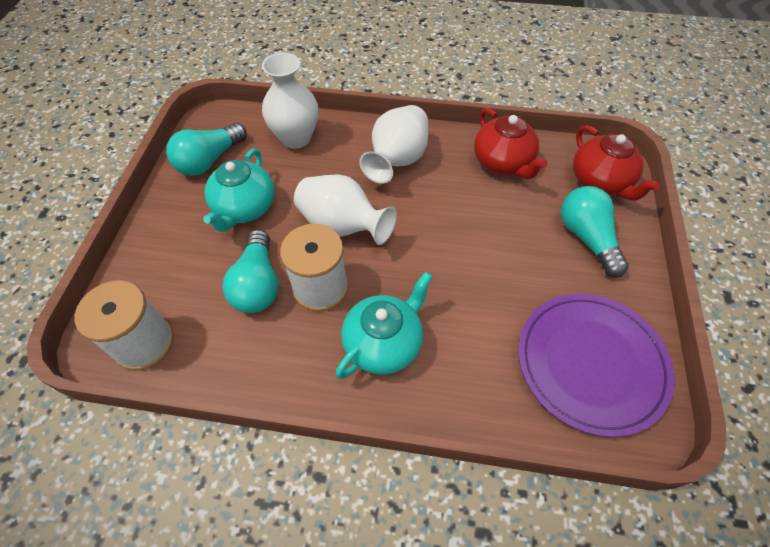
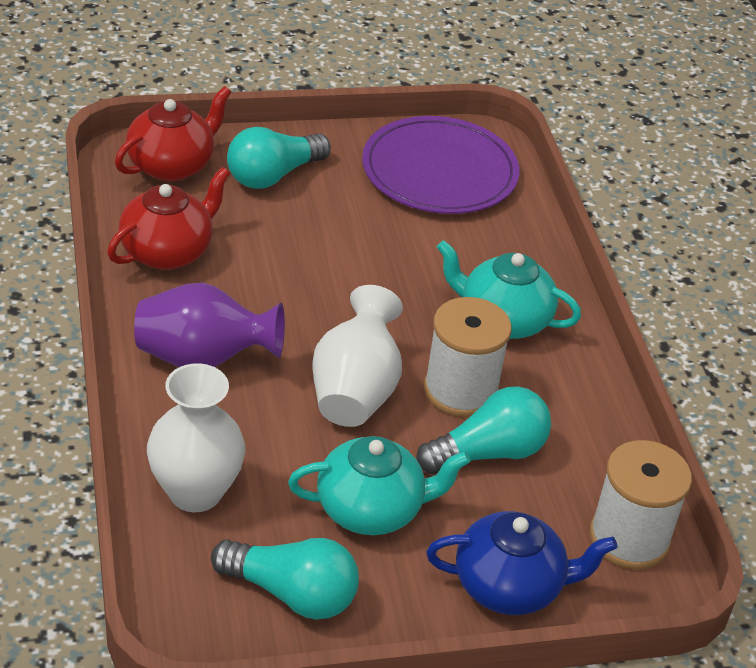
camera: 115 degrees left, 15 degrees down
white vase [359,105,428,184] -> purple vase [134,282,285,367]
none -> blue teapot [426,511,617,615]

